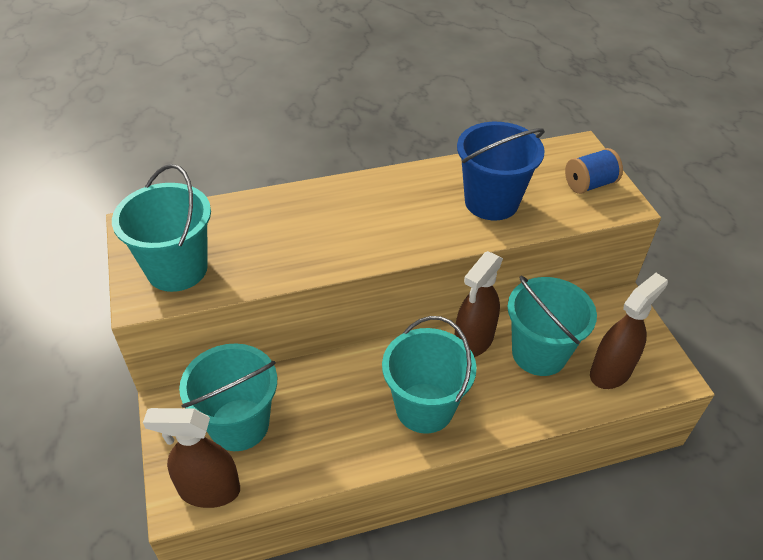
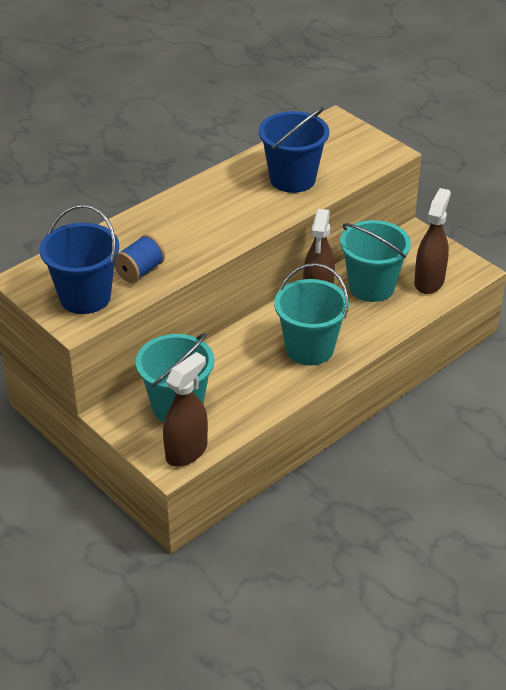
camera: 25 degrees left, 5 degrees down
turquoise bucket [112,164,211,292] -> blue bucket [40,204,119,314]
brown spray bottle [143,408,240,508] -> brown spray bottle turned 150 degrees clockwise [163,352,208,467]
blue spool [565,148,623,194] -> blue spool moved to [114,234,165,283]

